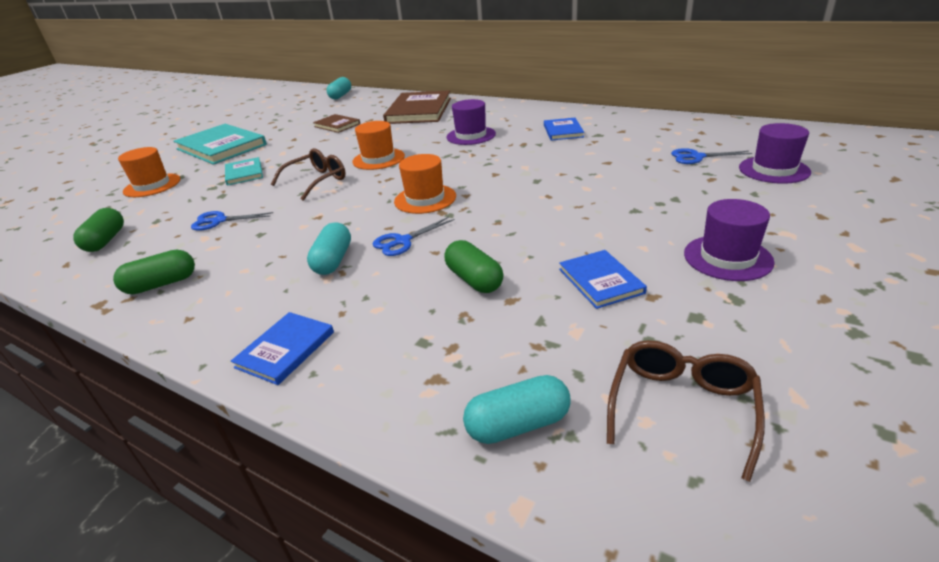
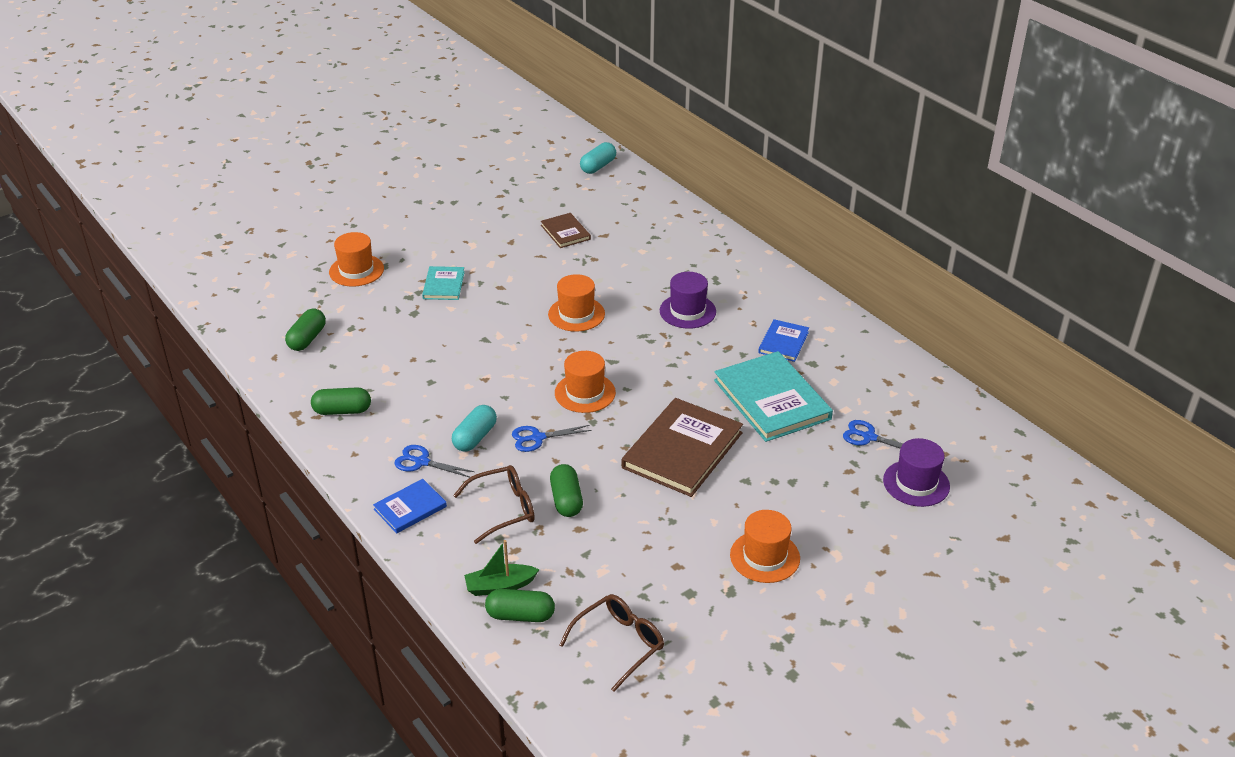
camera: 20 degrees right, 5 degrees up
turquoise book [173,124,267,165] -> turquoise book moved to [714,351,833,442]
blue scissors [191,211,273,231] -> blue scissors moved to [394,445,474,477]
brown glasses [271,148,346,201] -> brown glasses moved to [453,465,535,544]
brown book [383,90,451,124] -> brown book moved to [622,398,743,497]
turquoise capsule [463,375,570,444] -> green capsule [485,589,555,622]
blue book [559,250,647,309] -> none
purple hat [684,199,775,281] -> orange hat [730,510,800,583]
none -> green boat [464,540,539,596]

